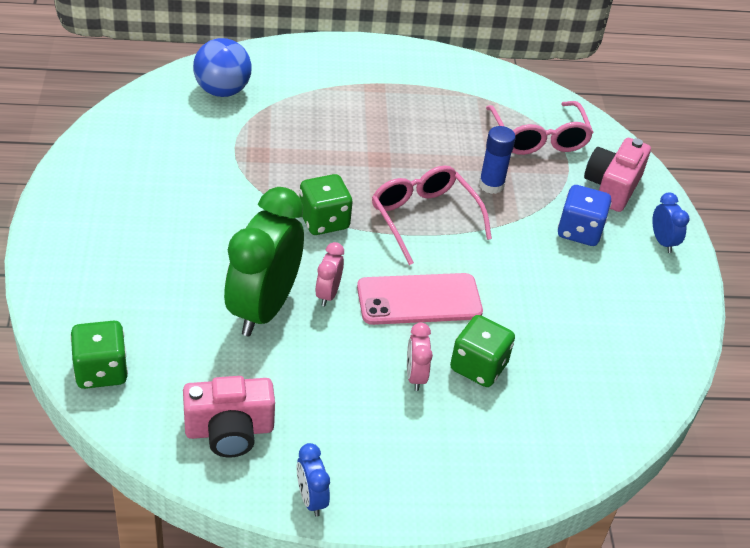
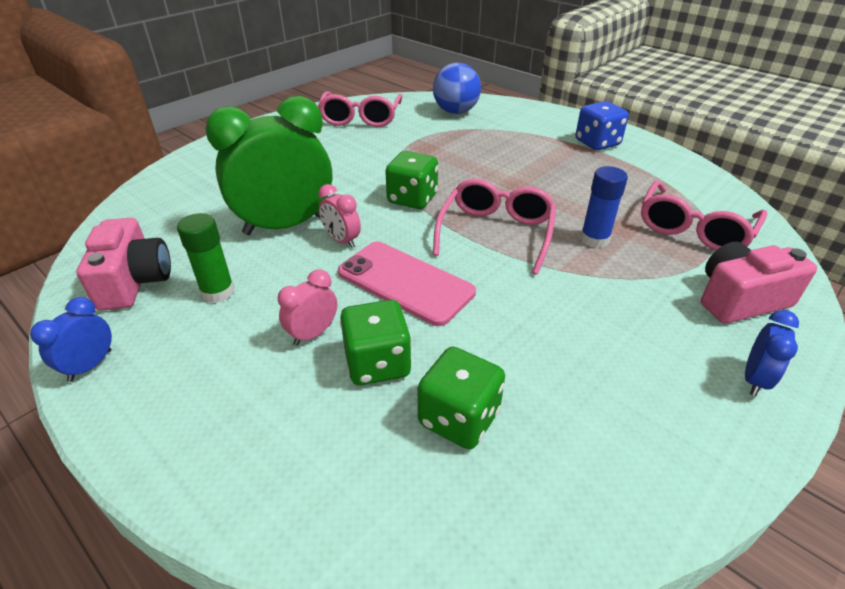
camera: 50 degrees right, 5 degrees down
green dice [70,321,128,389] -> green dice moved to [418,347,505,449]
pink camera [183,376,275,457] -> pink camera turned 135 degrees counterclockwise [76,218,171,311]
pink clock [315,242,344,307] -> pink clock turned 105 degrees counterclockwise [318,184,361,248]
blue dice [558,185,611,246] -> blue dice moved to [576,101,629,150]
none -> green glue stick [177,213,235,303]
none -> pink glasses [318,91,402,127]

